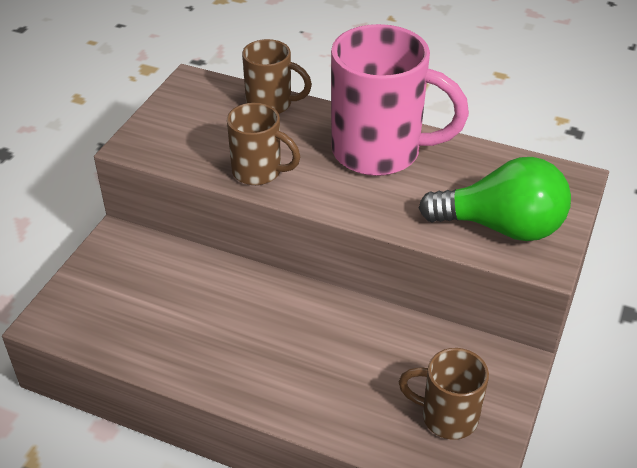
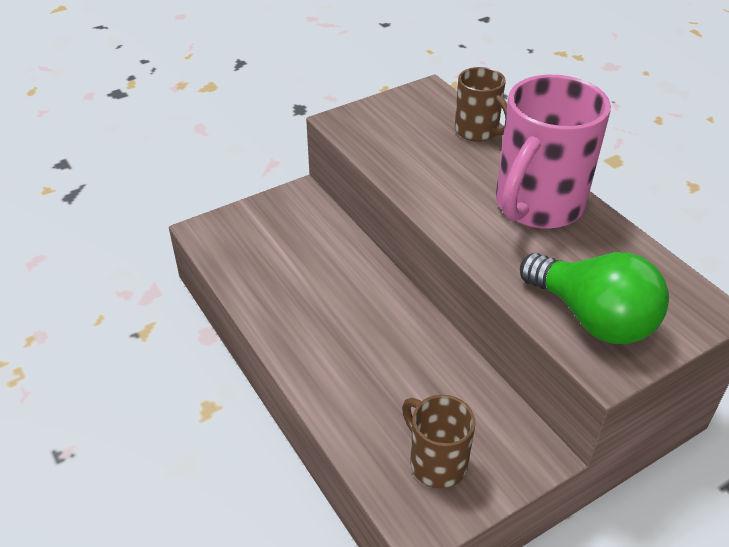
camera: 35 degrees right, 0 degrees up
brown mug [227,103,300,185] -> none
pink mug [331,24,469,176] -> pink mug turned 75 degrees clockwise [496,75,611,229]

